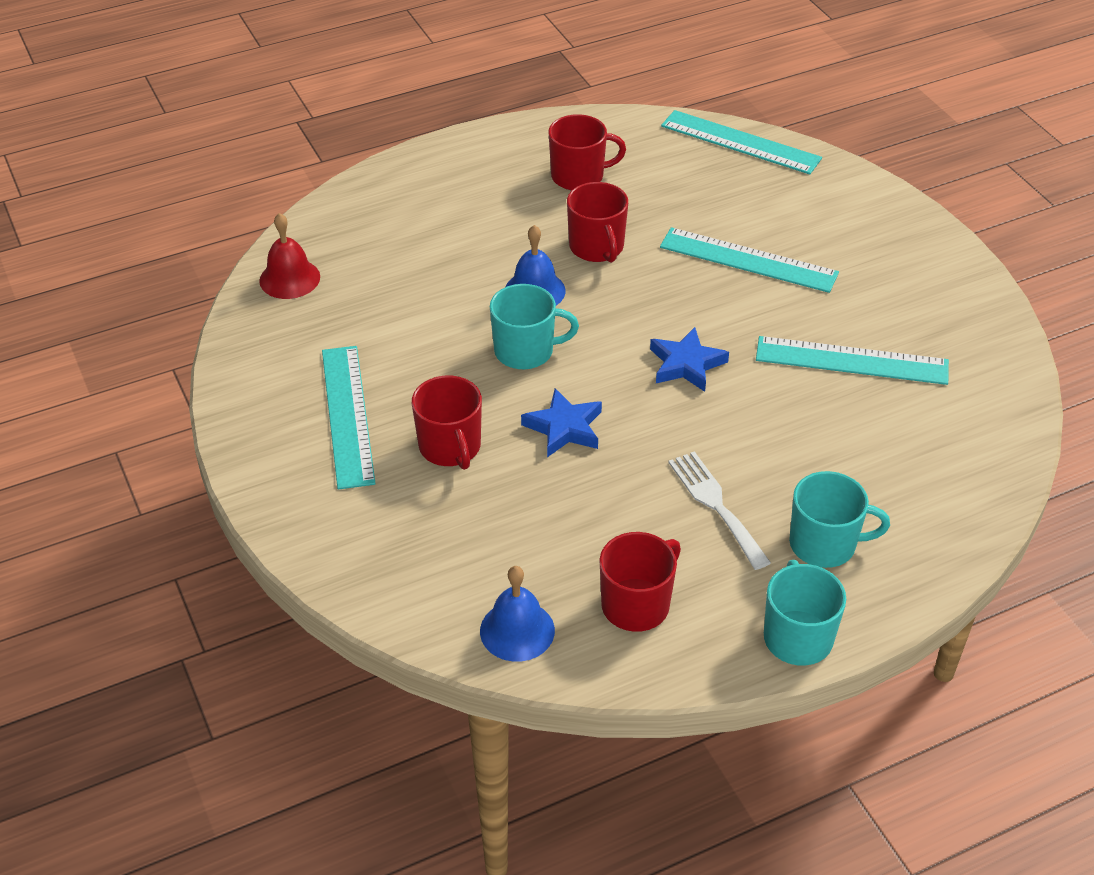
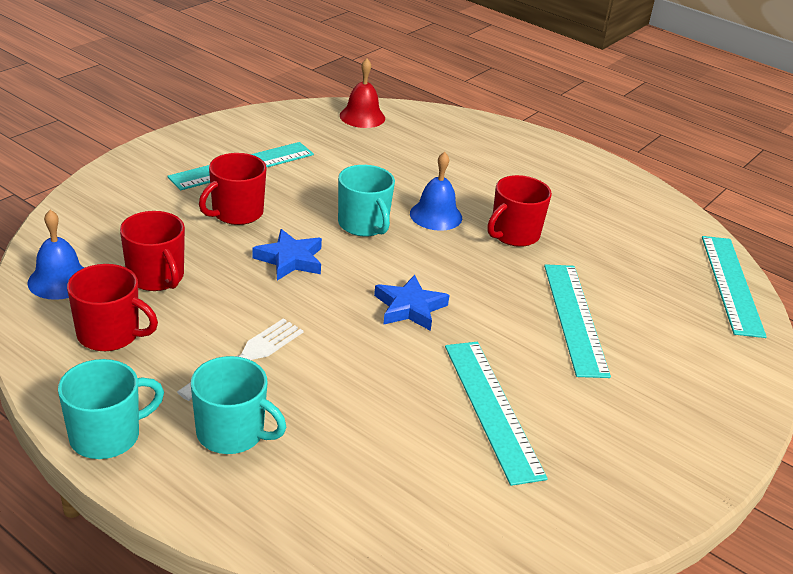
camera: 60 degrees right, 10 degrees down
red mug [548,114,626,190] -> red mug moved to [120,211,185,291]
turquoise mug [789,471,890,568] -> turquoise mug turned 45 degrees counterclockwise [191,356,286,454]

